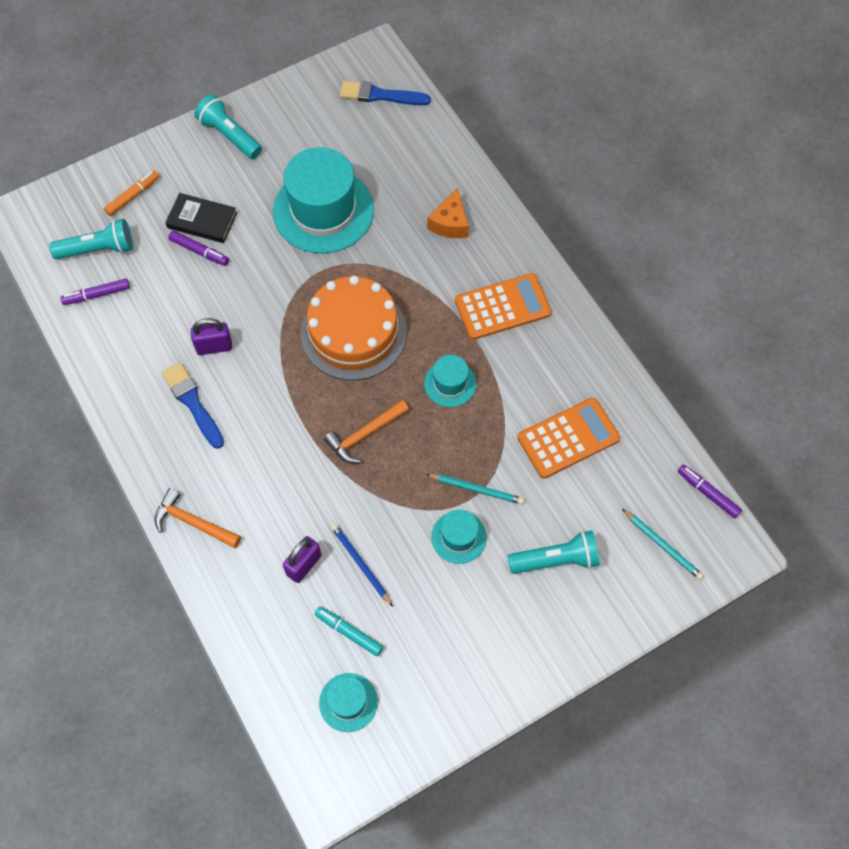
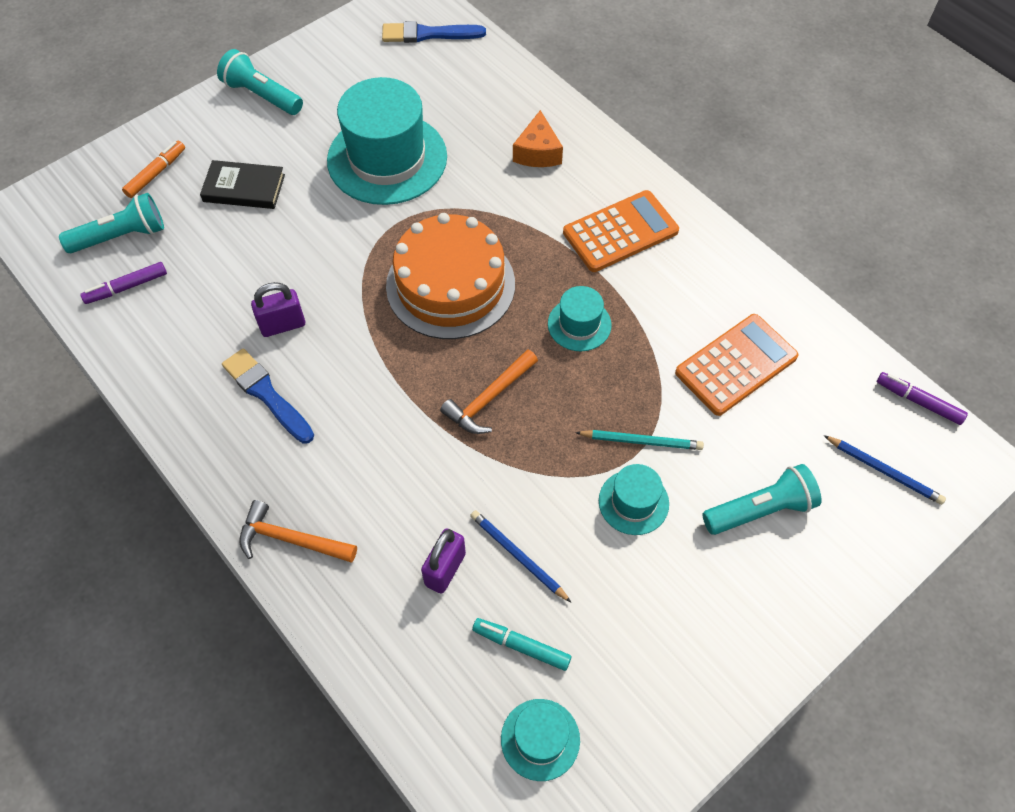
camera: 10 degrees left, 5 degrees down
purple marker [168,231,229,266] -> none
turquoise pencil [622,509,704,580] -> blue pencil [823,435,946,505]

